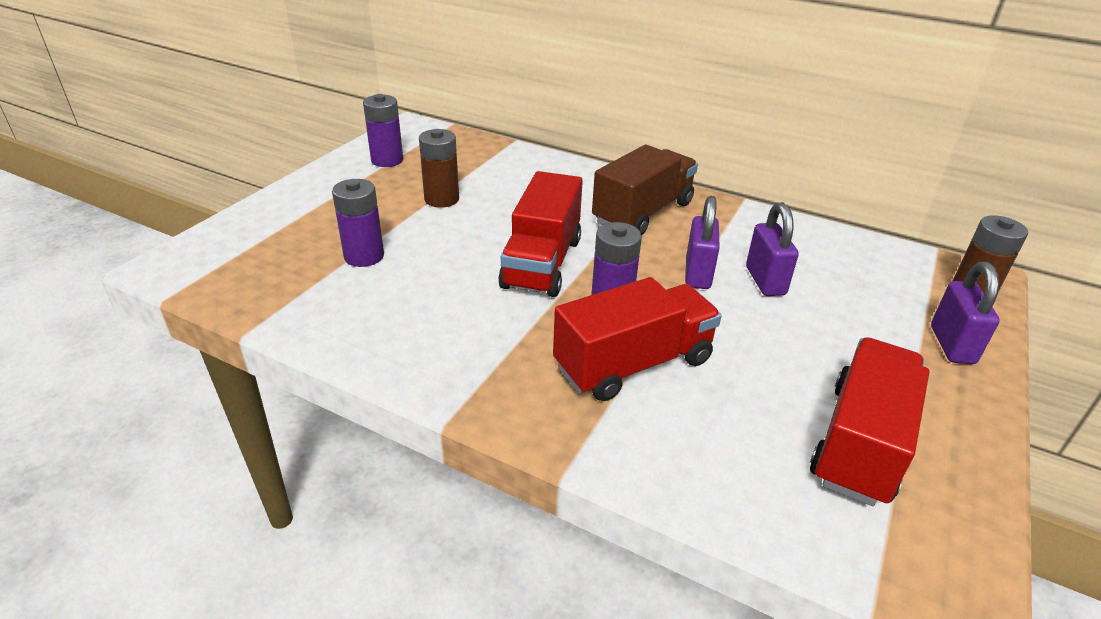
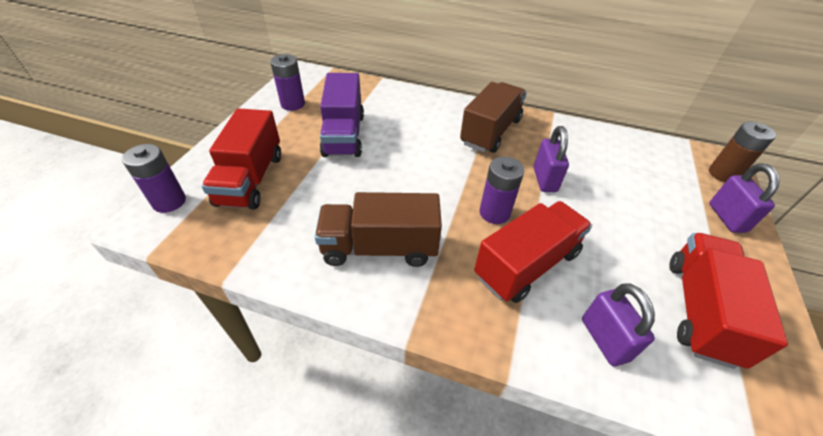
camera: 10 degrees left, 10 degrees up
purple battery [332,179,384,267] -> purple battery moved to [122,144,186,213]
brown battery [419,129,459,208] -> purple truck [320,73,364,157]
red truck [498,171,583,297] -> red truck moved to [202,108,281,210]
purple padlock [746,202,799,296] -> purple padlock moved to [582,283,655,366]
none -> brown truck [315,192,442,267]

